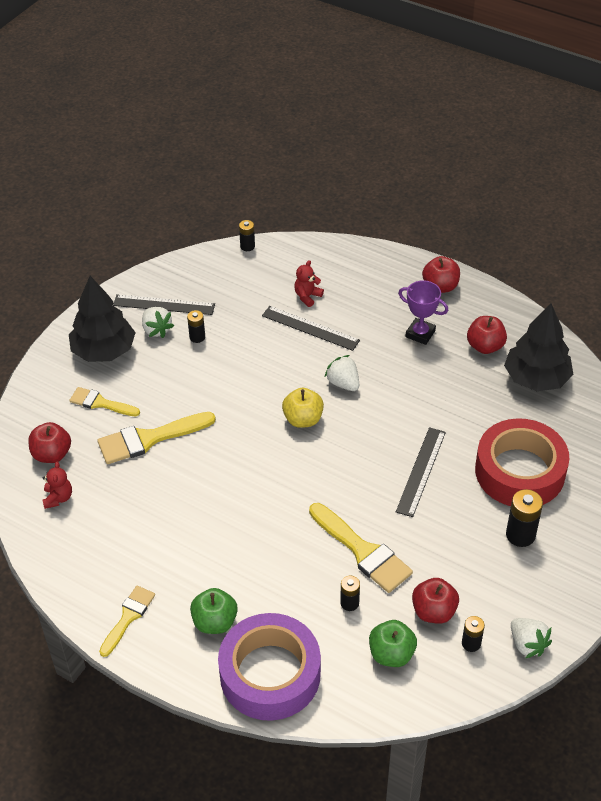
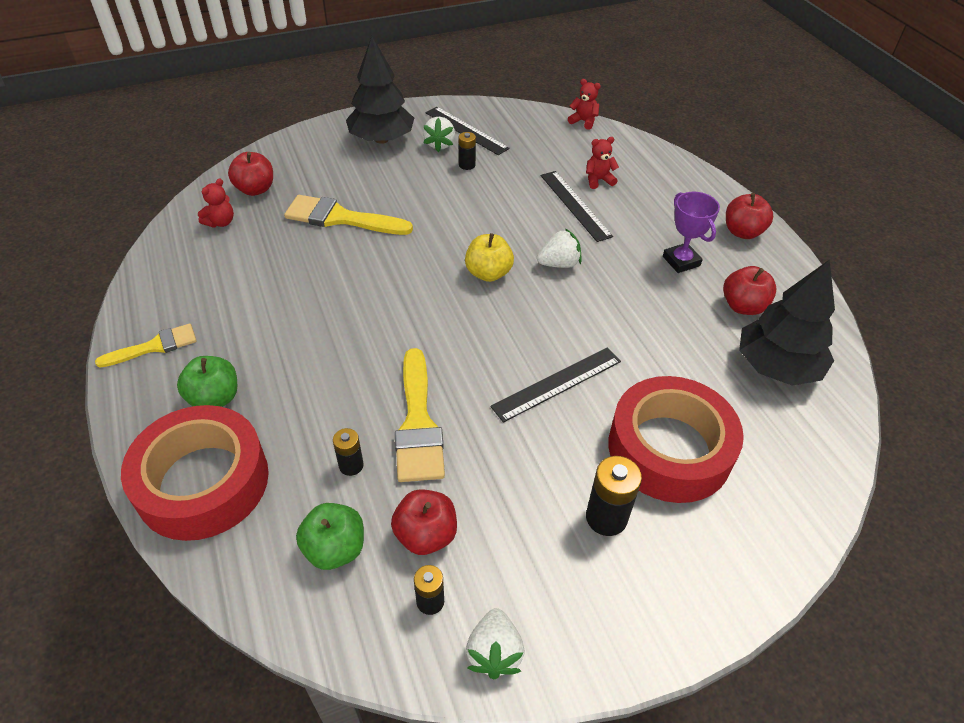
camera: 35 degrees right, 0 degrees up
yellow brush [69,387,140,416] -> none
purple tape [218,613,321,721] -> red tape [121,405,269,541]
black battery [239,220,255,251] -> red teddy bear [568,79,601,130]
white strawberry [325,355,359,391] -> white strawberry turned 75 degrees clockwise [537,228,581,268]

